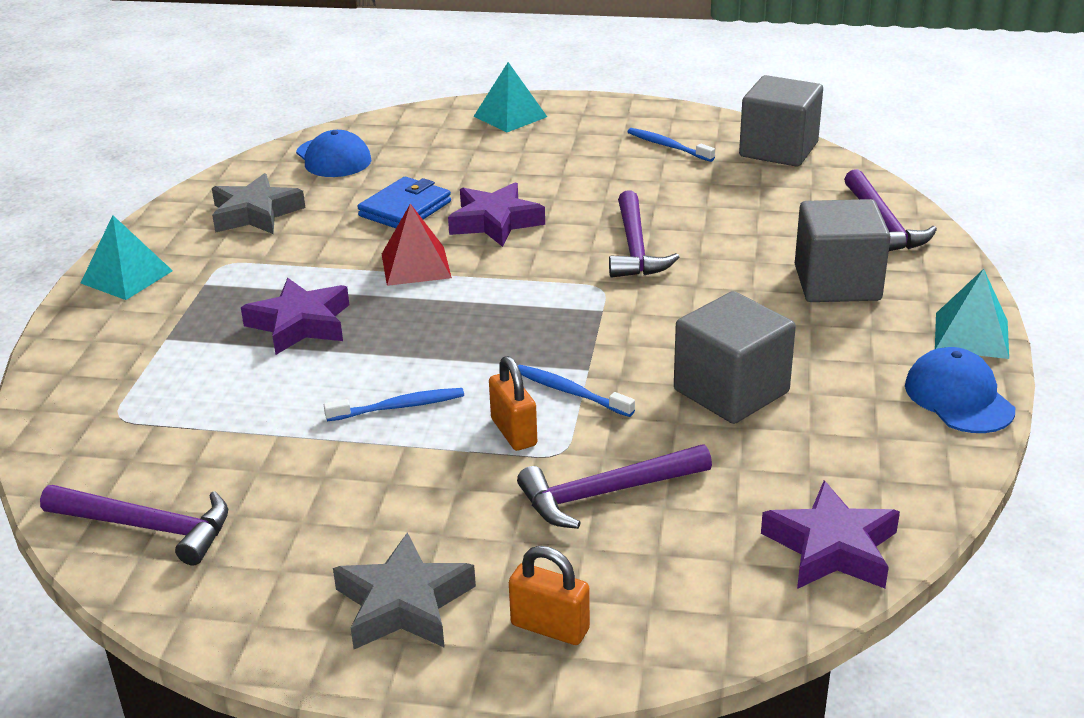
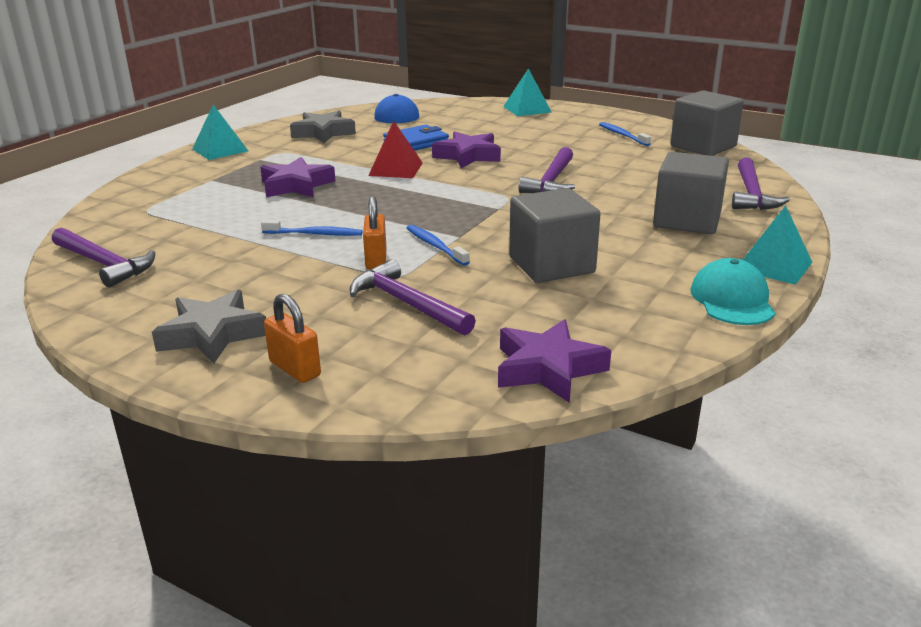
camera: 20 degrees right, 5 degrees down
purple hammer [517,444,712,529] -> purple hammer turned 45 degrees clockwise [350,259,476,335]
blue cap [905,347,1015,433] -> turquoise cap [690,258,775,325]

